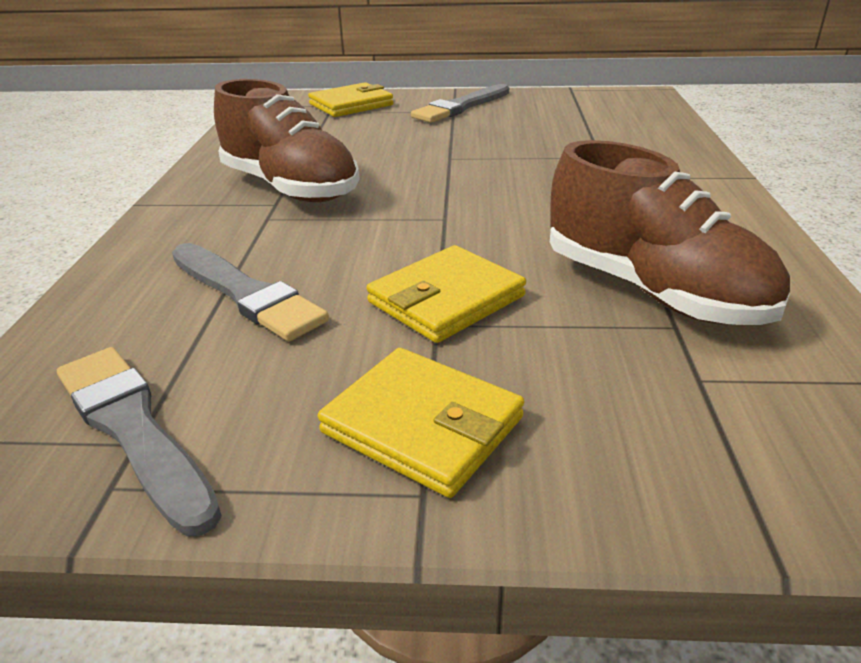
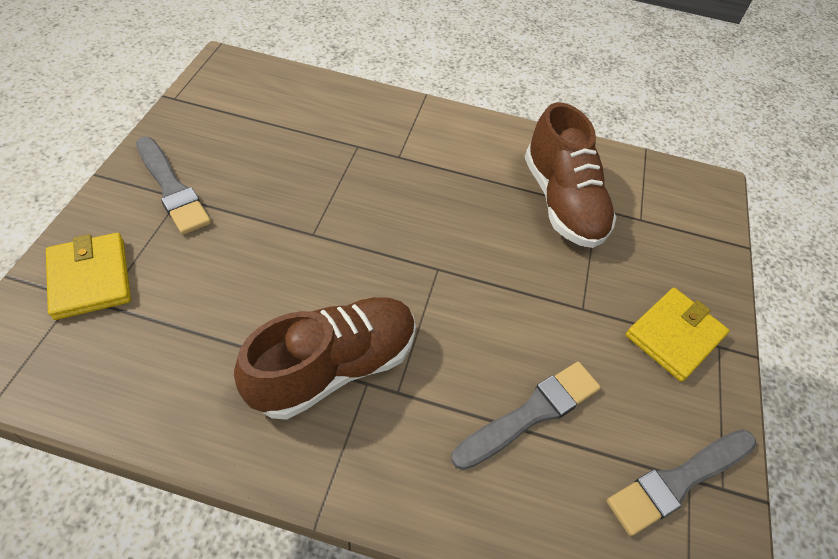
camera: 85 degrees left, 20 degrees up
yellow wallet [367,245,526,343] -> none
brown shoe [550,140,790,325] -> brown shoe turned 105 degrees clockwise [525,102,616,248]

